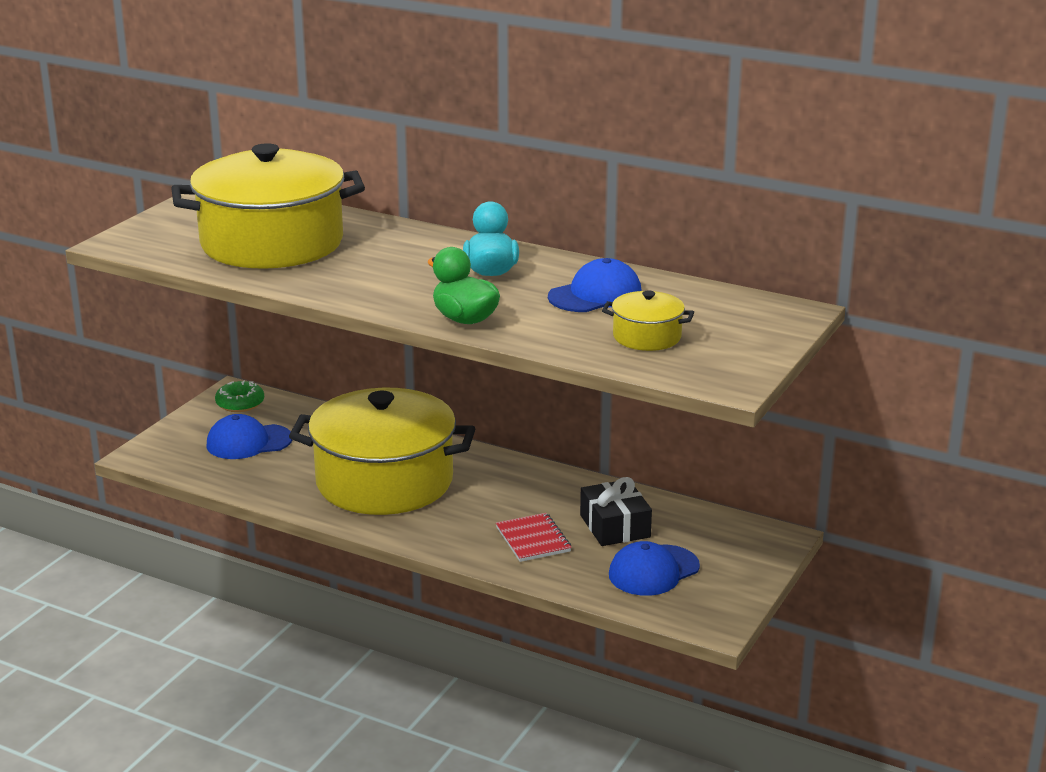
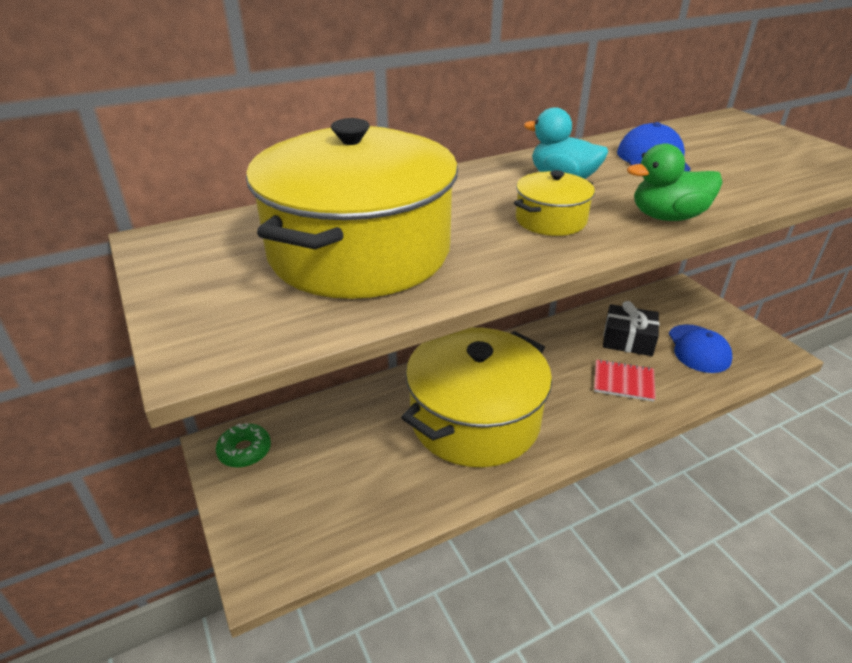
camera: 55 degrees left, 10 degrees up
blue cap [206,414,292,459] -> none
yellow pot [602,290,694,351] -> yellow pot moved to [514,170,595,236]

